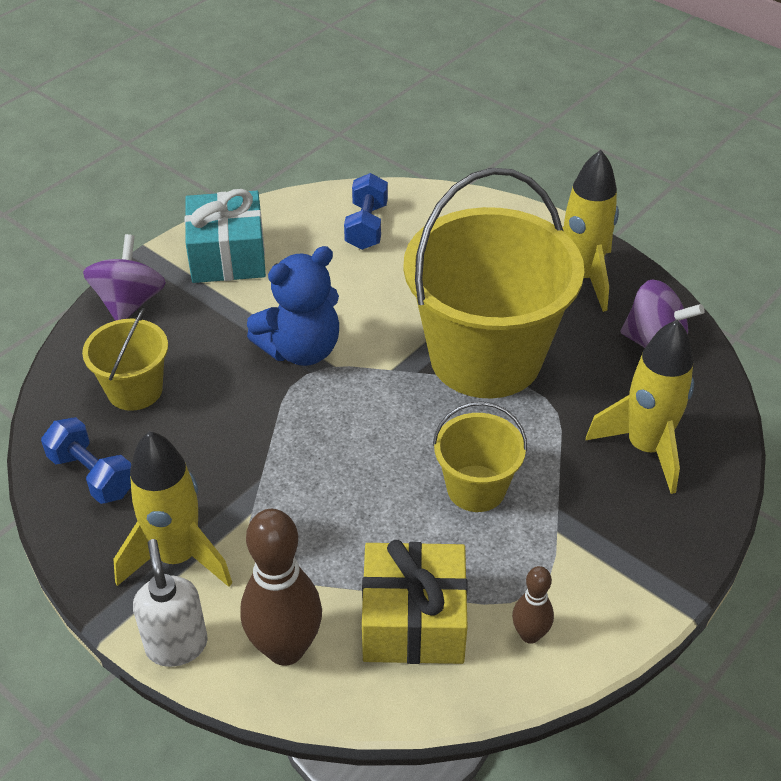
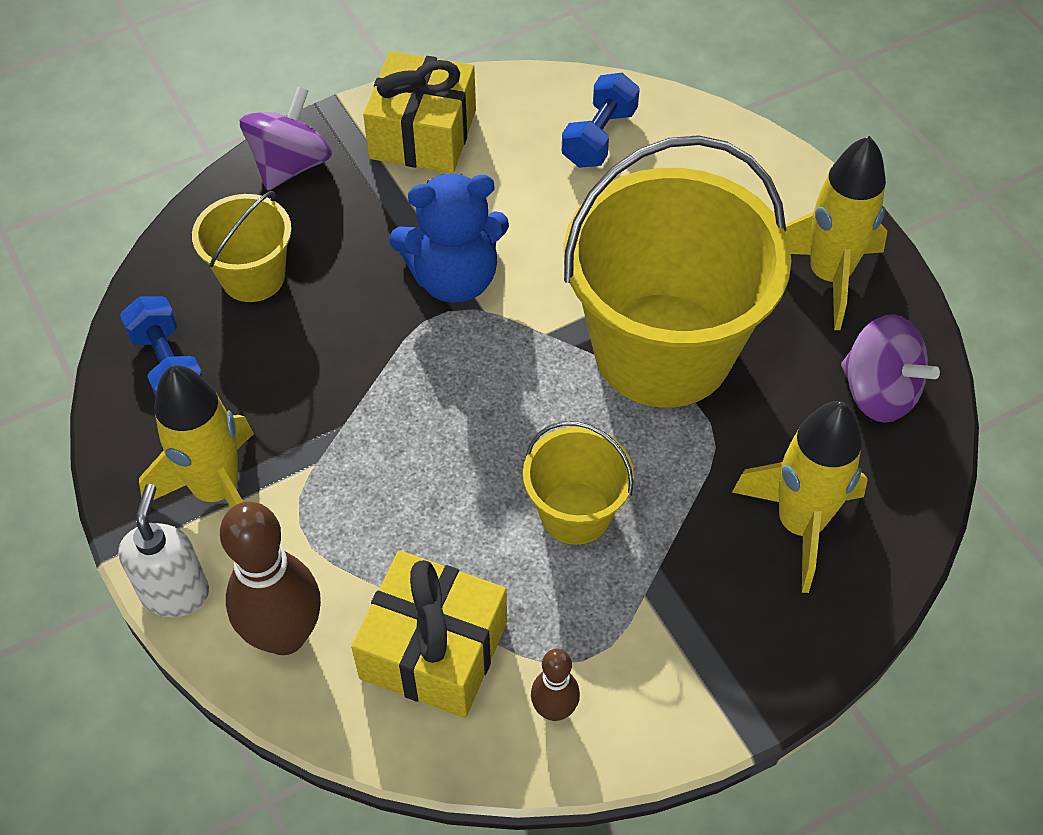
camera: 20 degrees right, 10 degrees up
turquoise gift [185,189,266,283] -> yellow gift [363,51,476,173]

